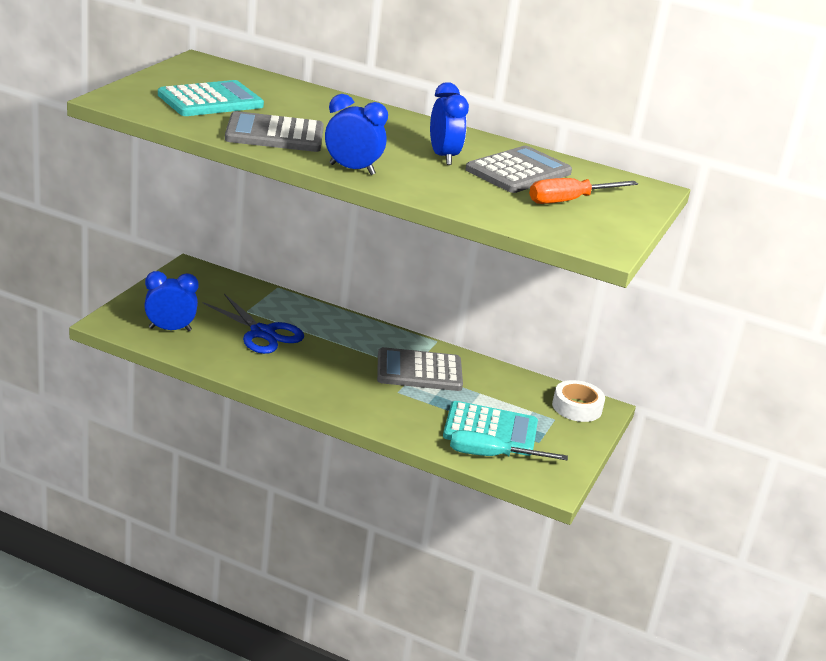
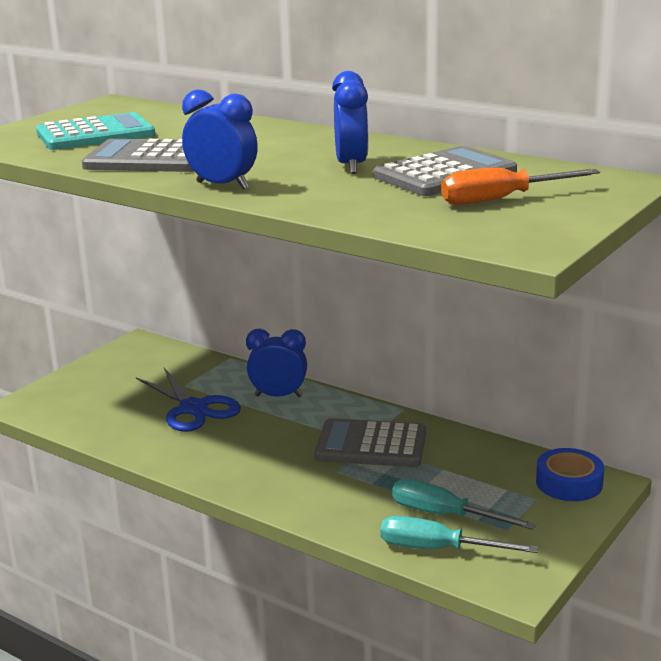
camera: 15 degrees right, 5 degrees down
blue clock [144,271,198,332] -> blue clock moved to [246,329,307,397]
turquoise calculator [443,401,538,456] -> turquoise screwdriver [392,479,536,530]
white tape [552,380,605,422] -> blue tape [536,448,604,501]

